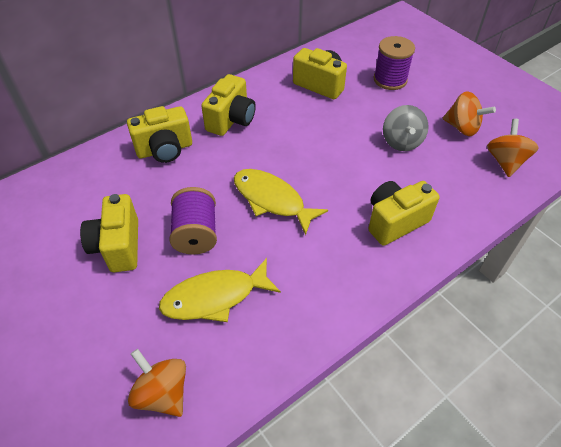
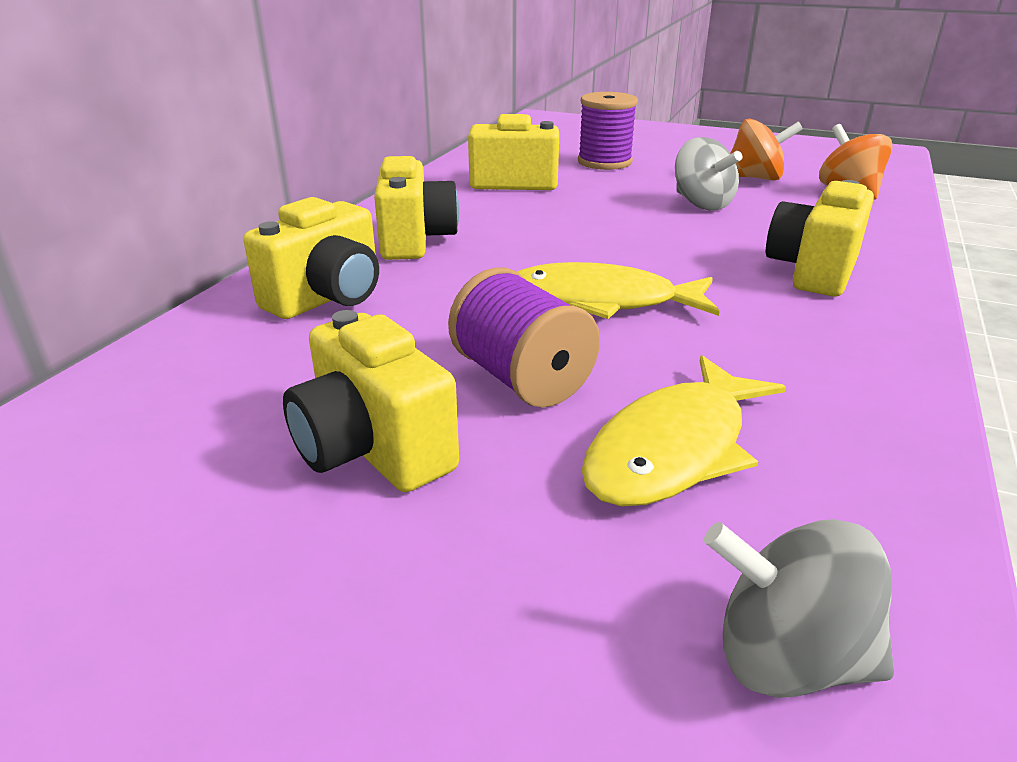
camera: 30 degrees left, 20 degrees down
orange spinning top [128,349,186,417] -> grey spinning top [704,519,894,698]

